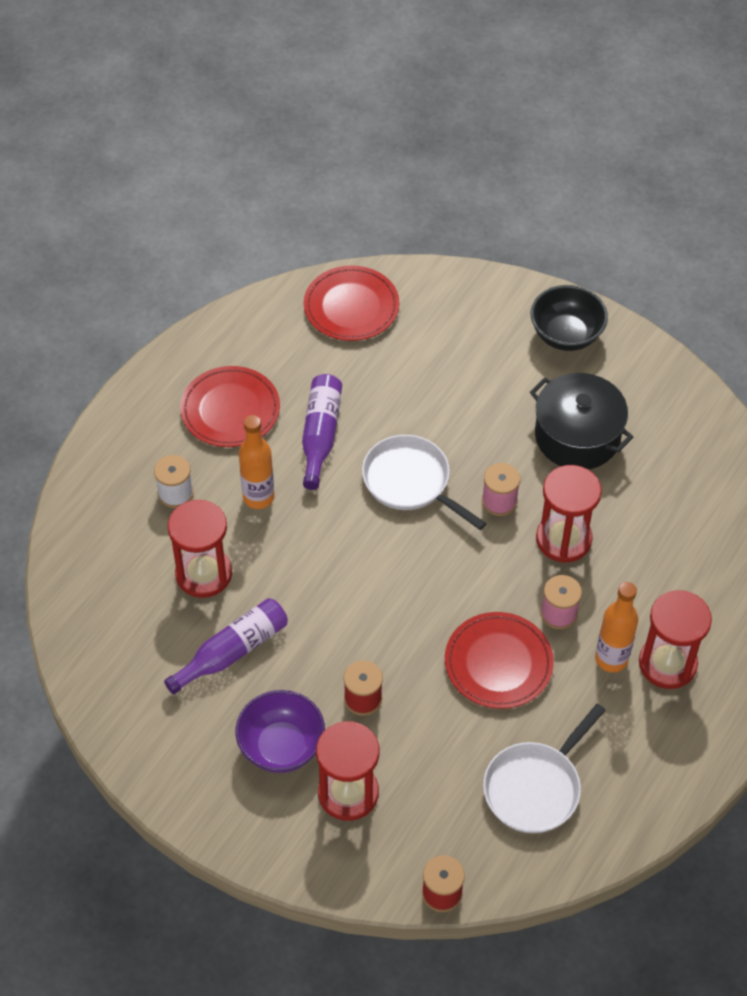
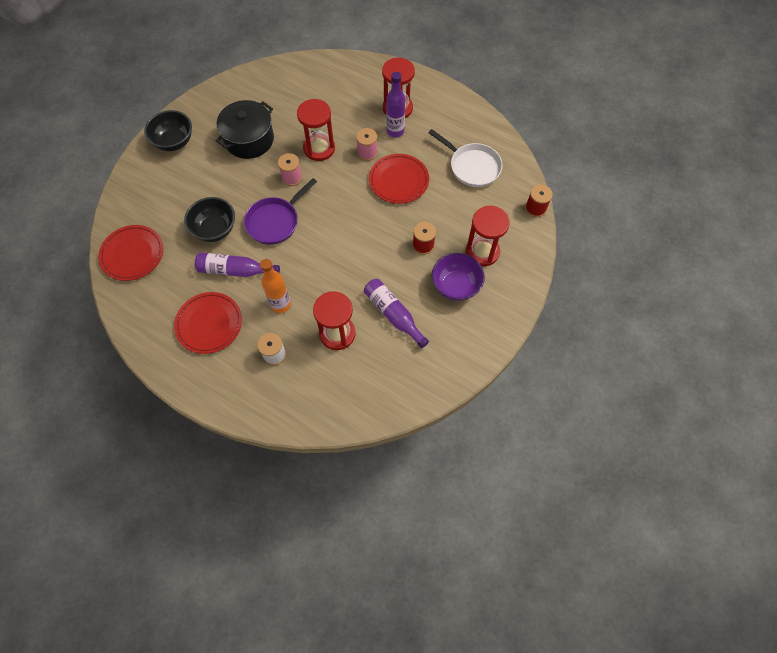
camera: 90 degrees left, 10 degrees up
white pan [362,435,487,530] -> purple pan [244,178,317,245]
orange bottle [595,582,638,672] -> purple bottle [386,72,405,137]
none -> black bowl [184,197,235,242]

